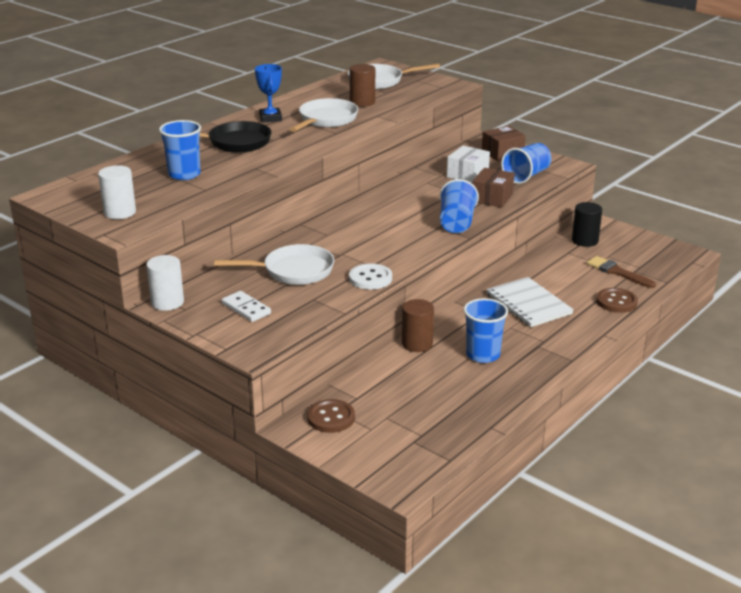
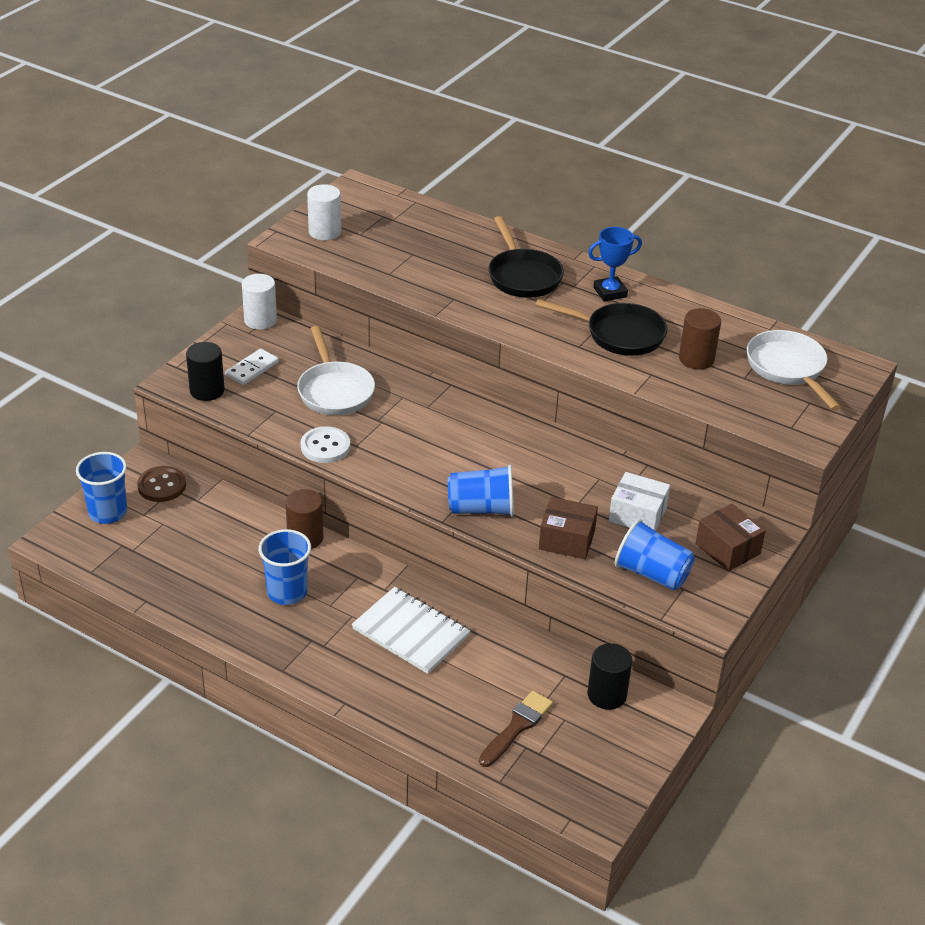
camera: 80 degrees right, 10 degrees up
blue cup [159,120,201,180] -> blue cup moved to [76,452,127,524]
white pan [290,98,358,132] -> black pan [535,299,668,356]
white notebook [486,277,574,327] -> white notebook turned 75 degrees clockwise [352,587,470,674]
brown button [596,288,638,313] -> none
none -> black cylinder [186,342,225,401]

